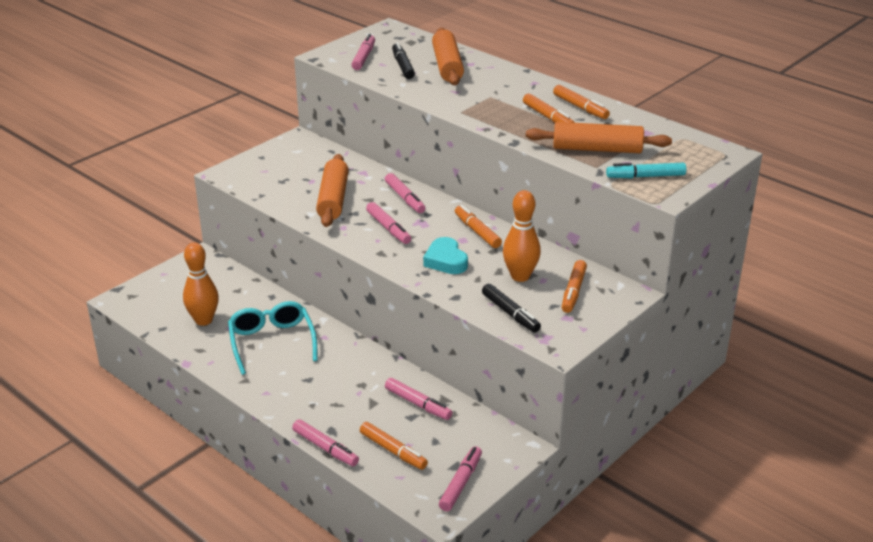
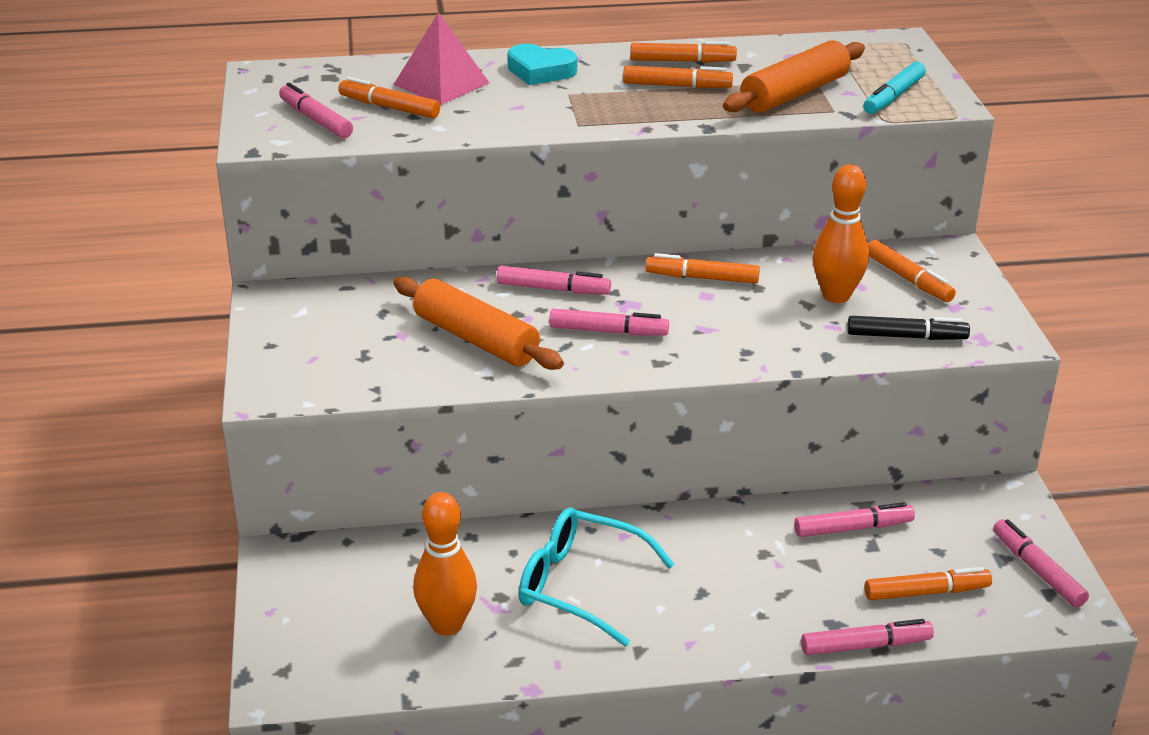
camera: 50 degrees left, 0 degrees up
black marker [392,42,415,79] -> orange marker [338,77,440,118]
turquoise heart [423,237,468,274] -> turquoise heart moved to [507,44,577,85]
orange rolling pin [432,28,464,85] -> pink pyramid [393,13,489,105]

